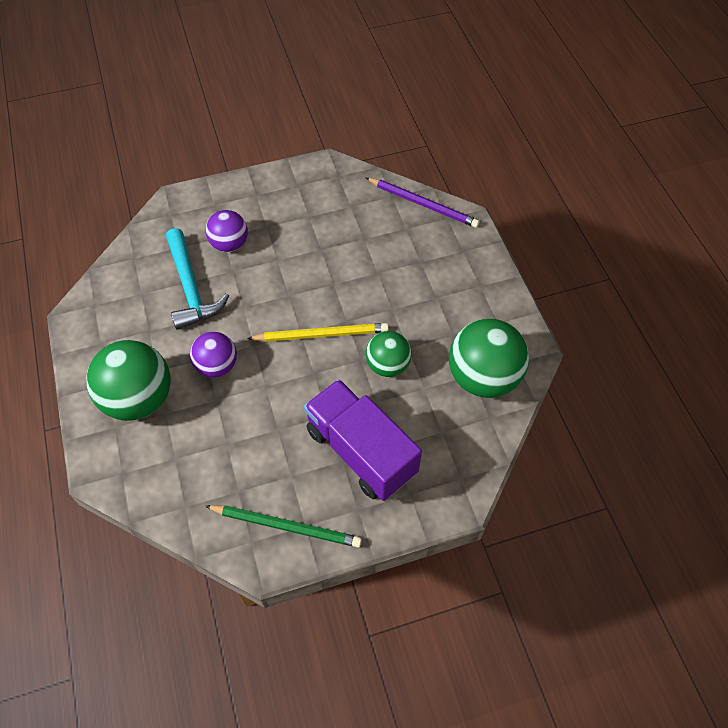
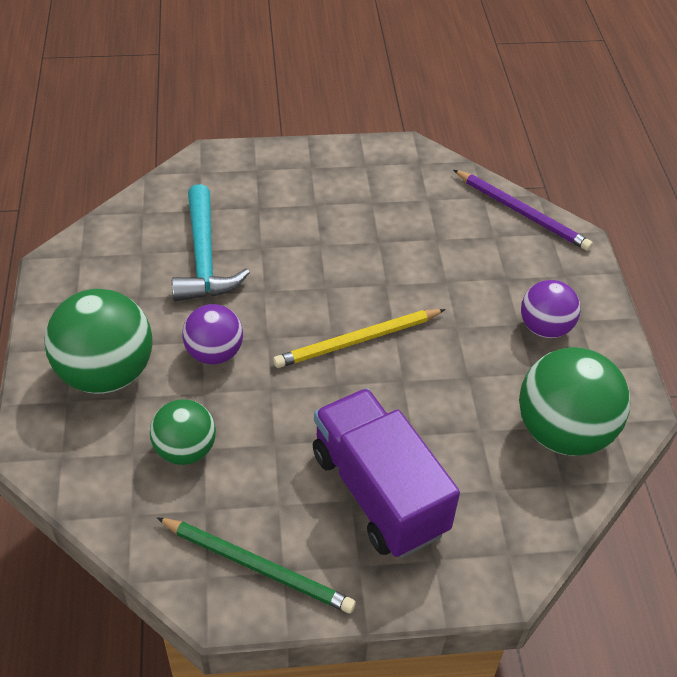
camera: 10 degrees right, 10 degrees down
purple ball [206,210,248,252] -> purple ball moved to [521,280,580,338]
yellow pencil [247,323,389,342] -> yellow pencil turned 150 degrees clockwise [273,309,446,368]
green ball [366,331,411,377] -> green ball moved to [150,399,216,465]

